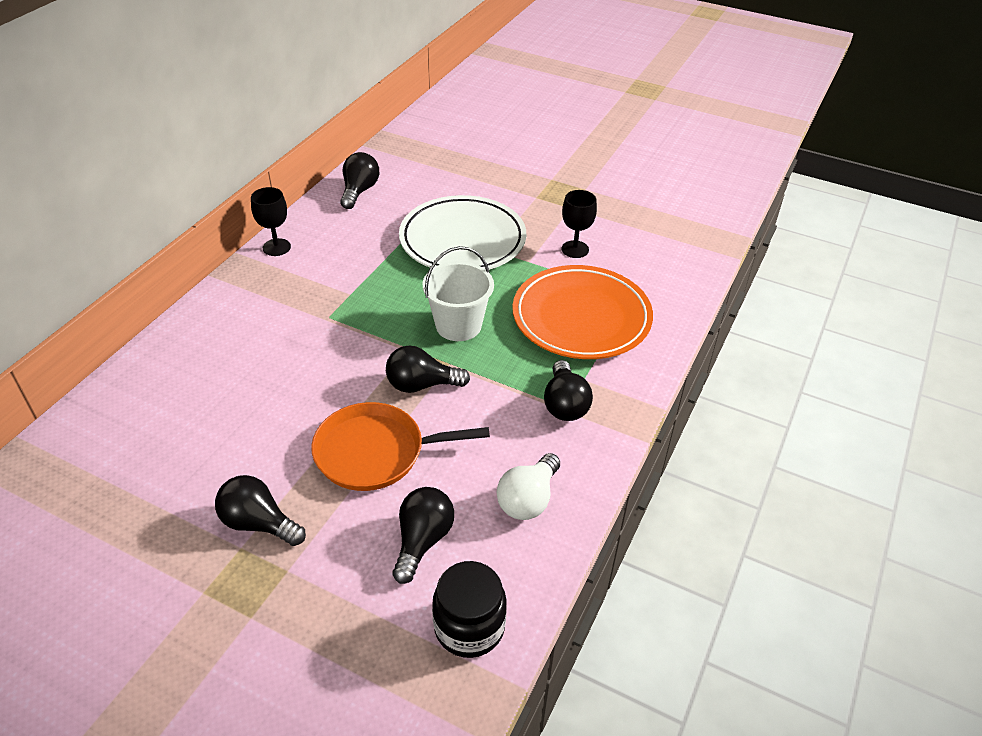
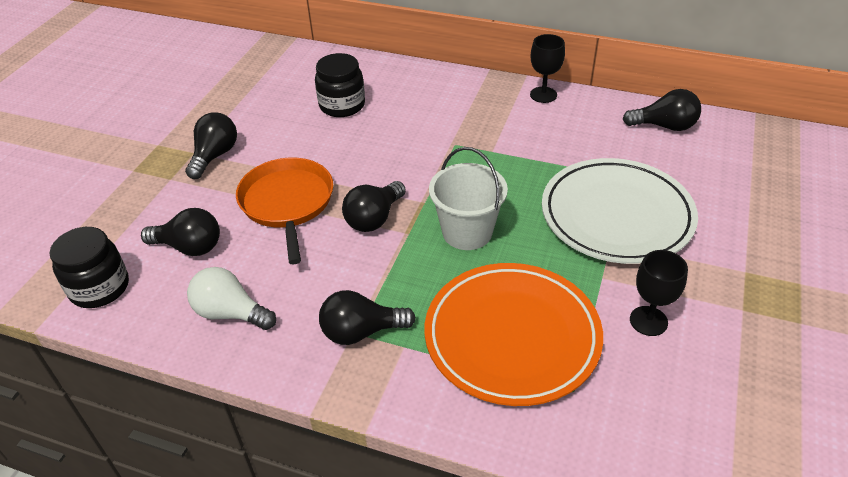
camera: 85 degrees right, 0 degrees up
black light bulb [386,346,470,393] -> black light bulb turned 135 degrees counterclockwise [342,181,406,232]
none -> black jar [315,53,365,117]

